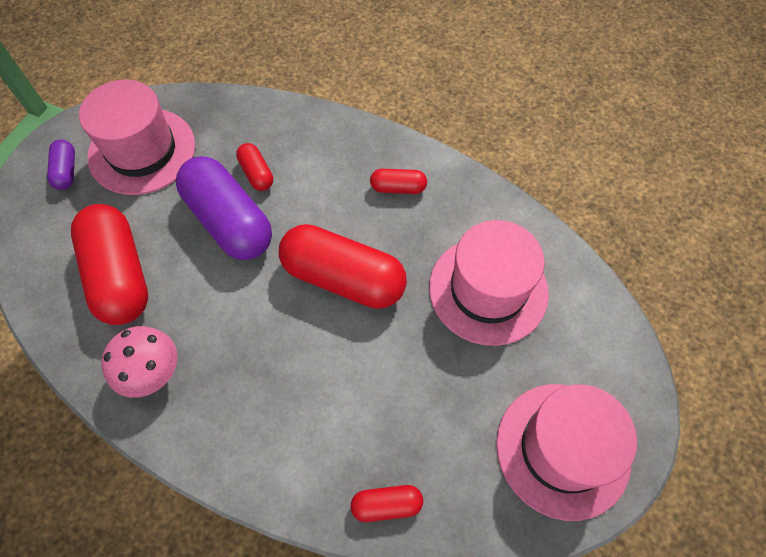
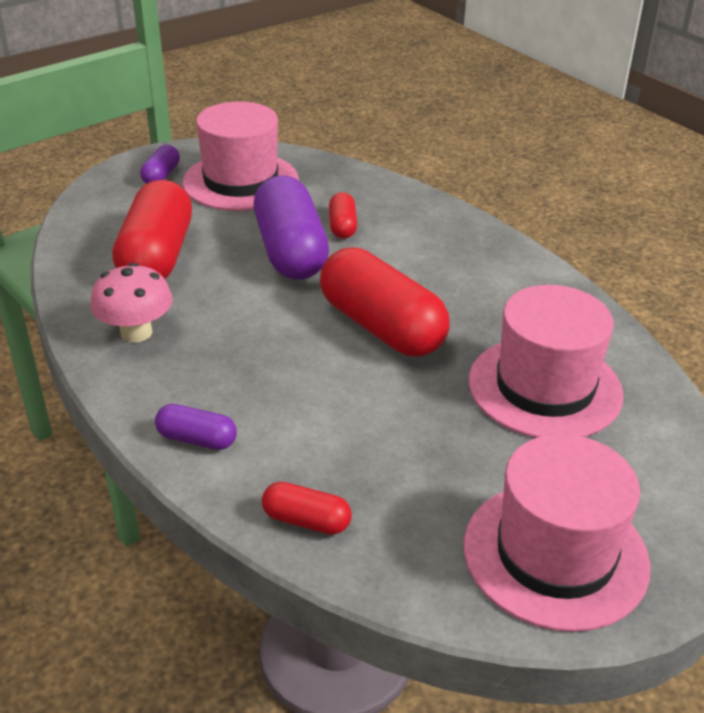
camera: 25 degrees right, 25 degrees down
red capsule [370,169,427,194] -> none
none -> purple capsule [155,404,237,450]

